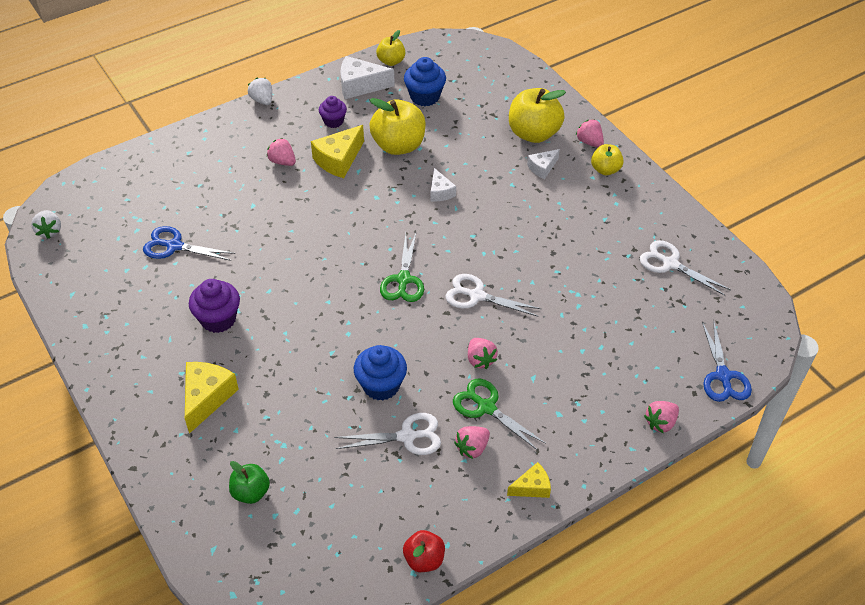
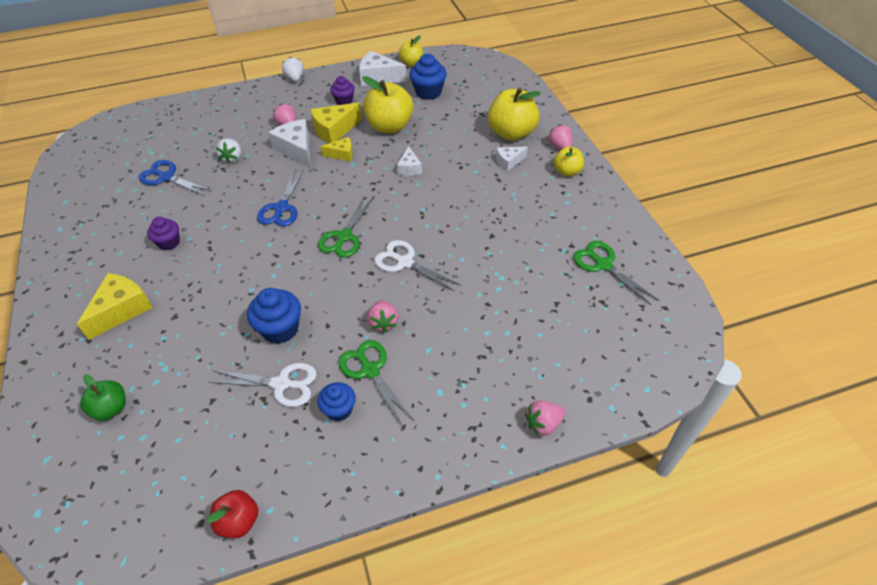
camera: 15 degrees right, 0 degrees up
white strawberry [31,210,61,239] -> white strawberry moved to [216,138,241,164]
purple cupcake [189,279,240,333] -> purple cupcake [147,217,180,250], size x0.65
pink strawberry [454,426,490,459] -> blue cupcake [317,382,356,421]
yellow cheese [507,462,551,498] -> yellow cheese moved to [320,137,353,162]
white scissors [640,240,731,296] -> green scissors [573,241,658,305]
blue scissors [702,320,752,402] -> blue scissors moved to [257,169,304,227]
none -> white cheese [268,119,310,167]

